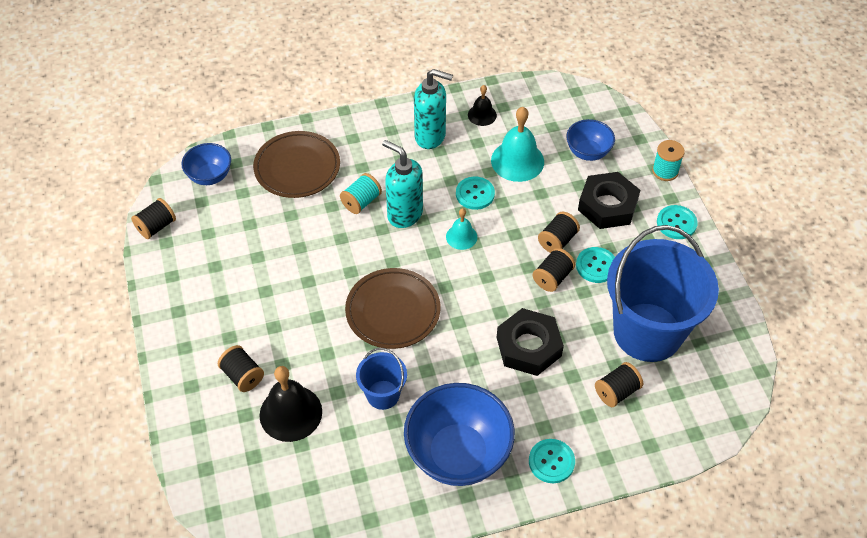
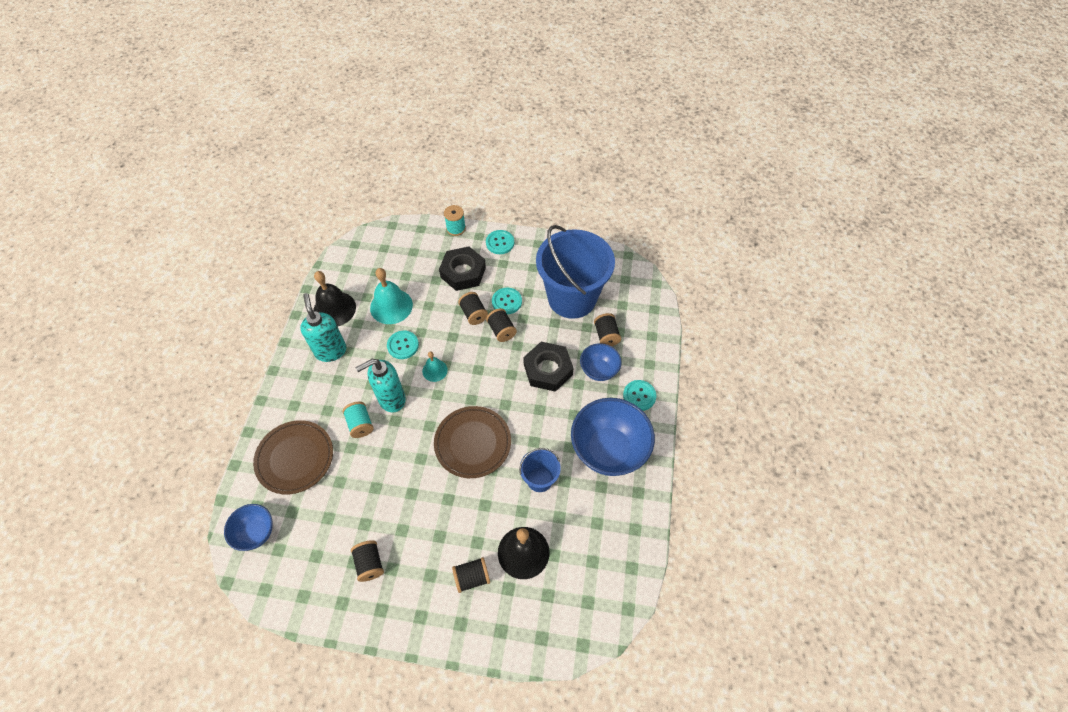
camera: 65 degrees left, 5 degrees up
black spool [131,198,176,239] -> black spool moved to [351,540,384,582]
turquoise soap dispenser [414,69,453,149] -> turquoise soap dispenser turned 60 degrees counterclockwise [300,293,346,362]
black bell [468,85,497,126] -> black bell [313,271,356,326], size x1.78
blue bowl [566,119,615,161] -> blue bowl moved to [580,343,622,381]

